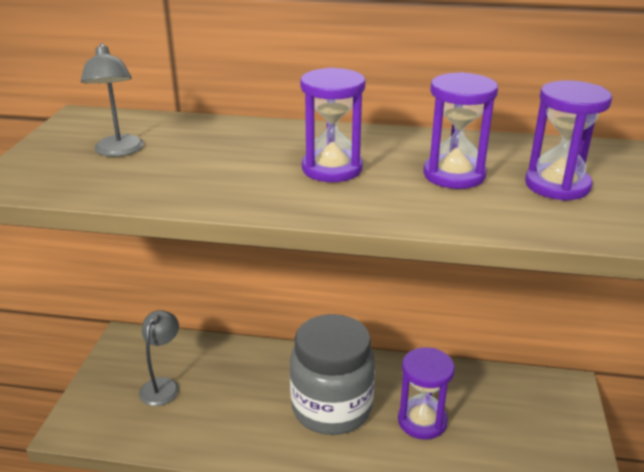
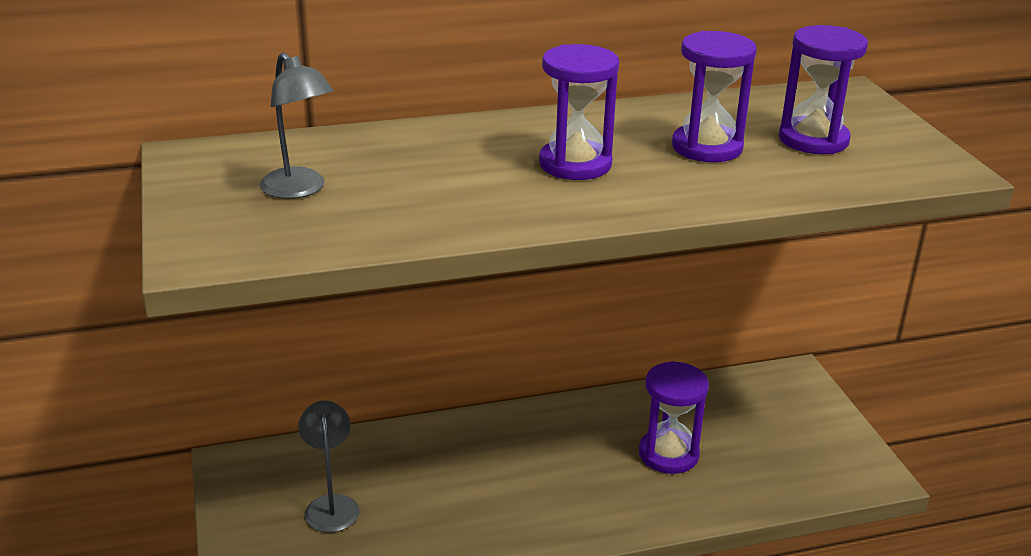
camera: 25 degrees left, 0 degrees up
grey jar [290,314,375,435] -> none

